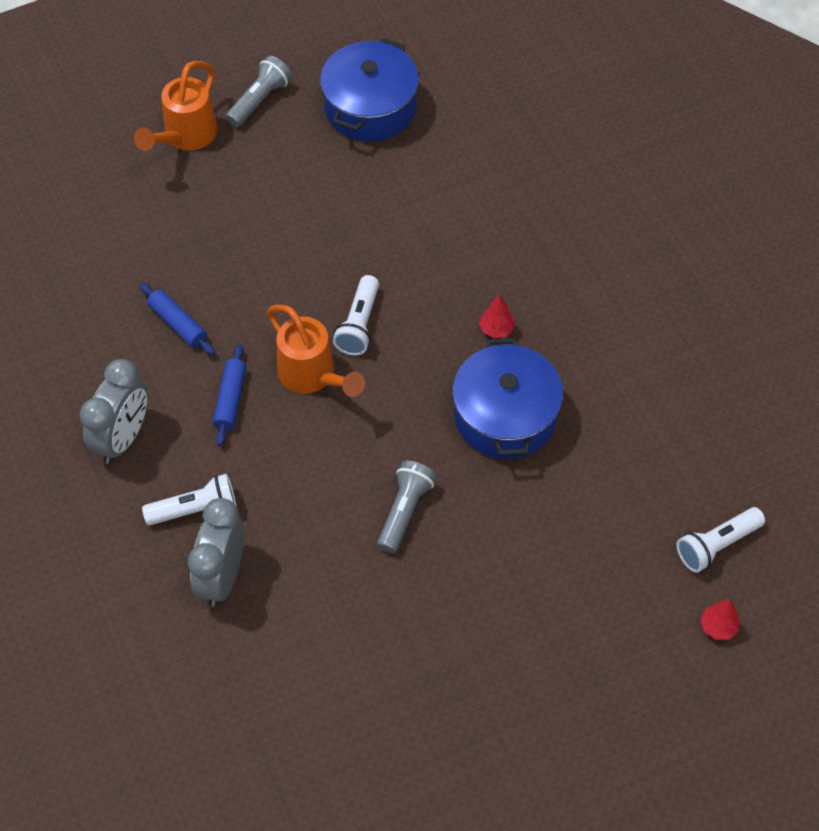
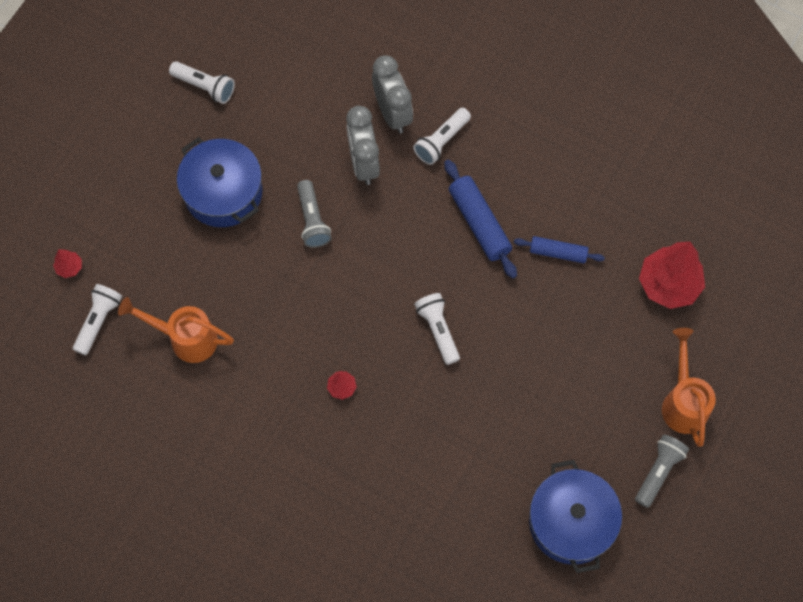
camera: 145 degrees right, 10 degrees up
grey clock [80,359,148,464] -> grey clock moved to [346,106,380,185]
blue rolling pin [213,344,246,446] -> blue rolling pin [444,159,517,278], size x1.56
grey flashlight [226,56,292,127] -> grey flashlight turned 150 degrees counterclockwise [635,435,689,508]
orange watering can [267,304,365,397] -> orange watering can moved to [118,297,234,363]
blue pot [452,338,563,459] -> blue pot moved to [177,137,263,227]
none -> white flashlight [169,61,235,104]
none -> red tree [639,242,705,309]

